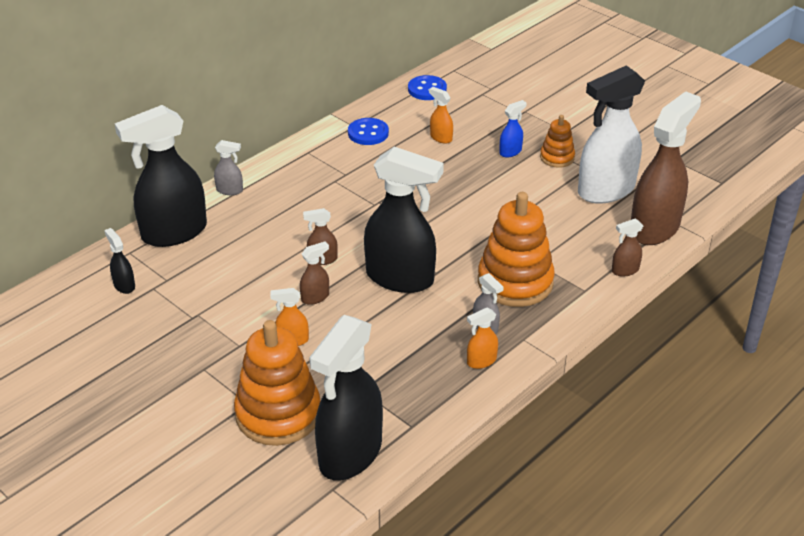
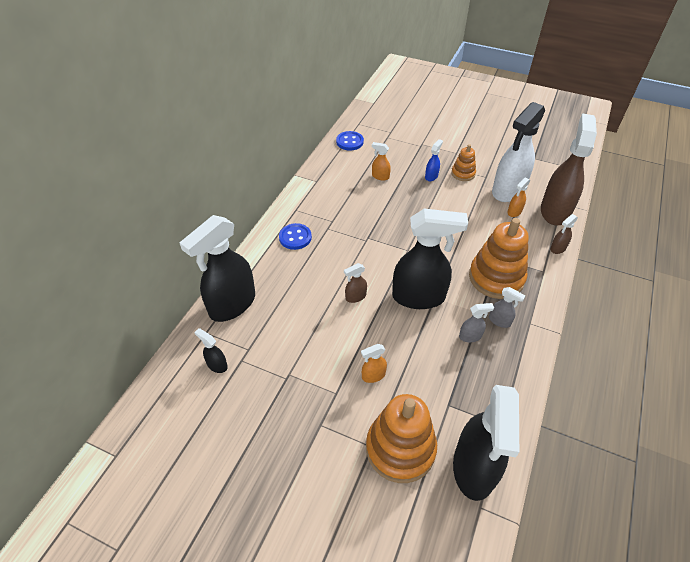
camera: 20 degrees left, 10 degrees up
grey spray bottle [214,140,243,195] -> grey spray bottle moved to [459,303,494,342]
brown spray bottle [300,241,329,305] -> none
blue button [348,118,389,145] -> blue button moved to [279,223,312,250]
orange spray bottle [467,308,498,369] -> orange spray bottle moved to [507,178,530,217]

